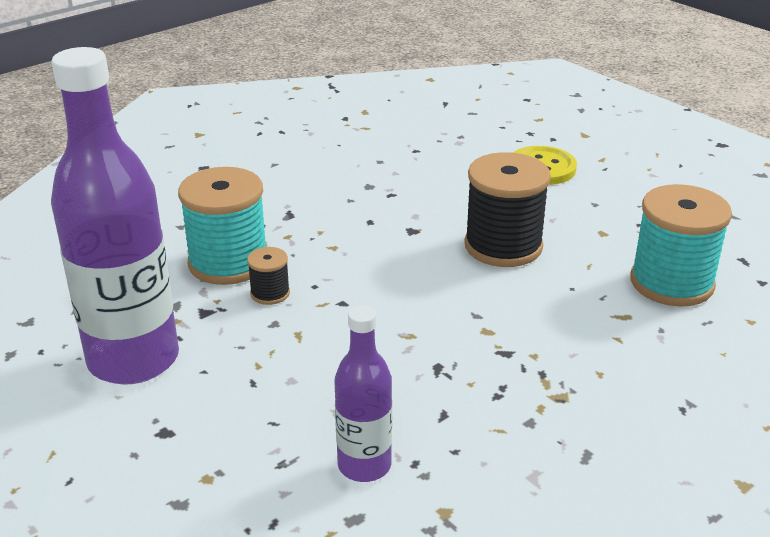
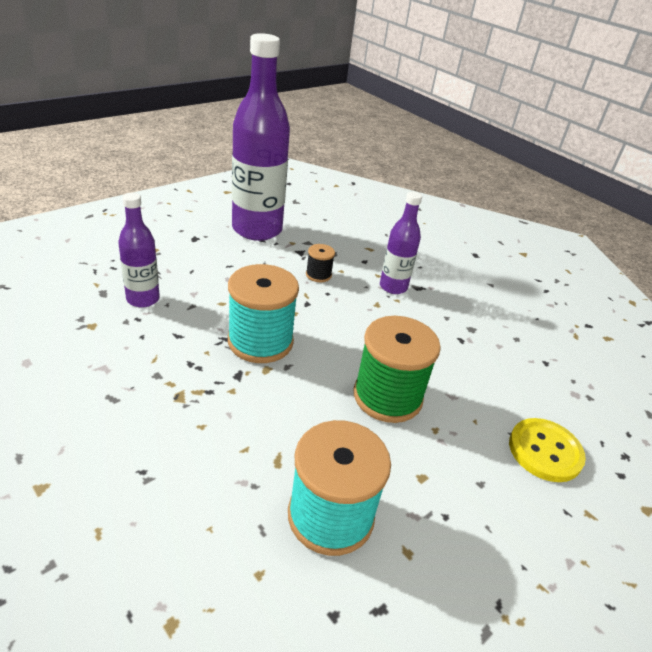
camera: 85 degrees right, 5 degrees up
turquoise spool [178,167,266,285] -> turquoise spool moved to [228,264,299,363]
black spool [464,152,551,267] -> green spool [354,316,441,423]
none -> purple bottle [380,192,422,294]

